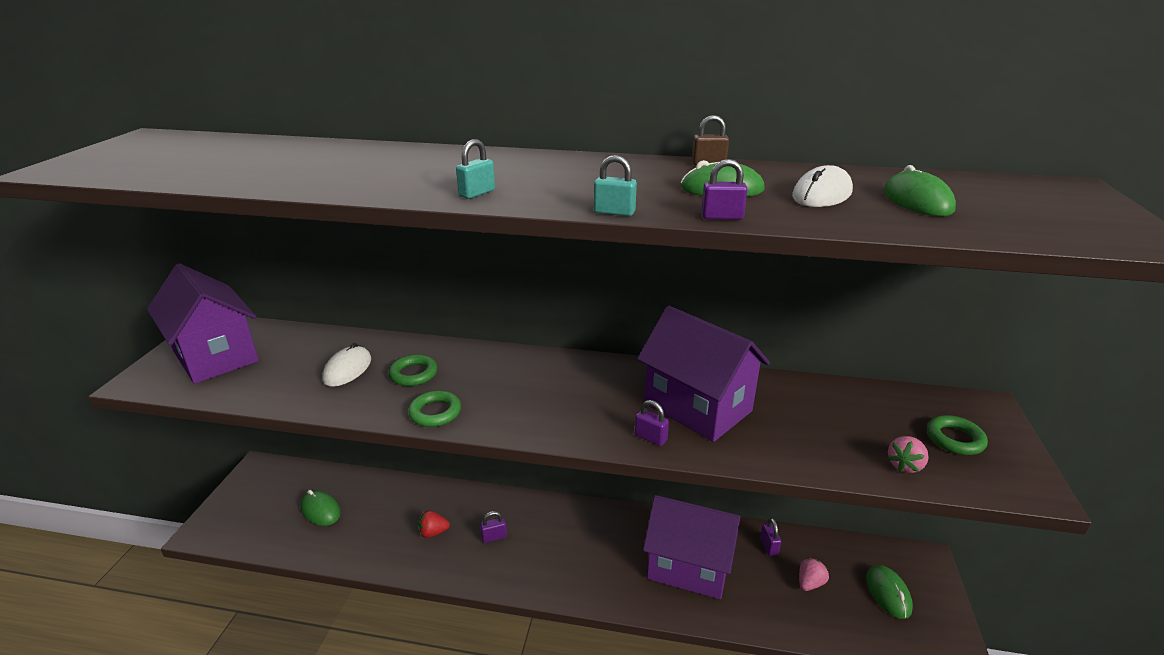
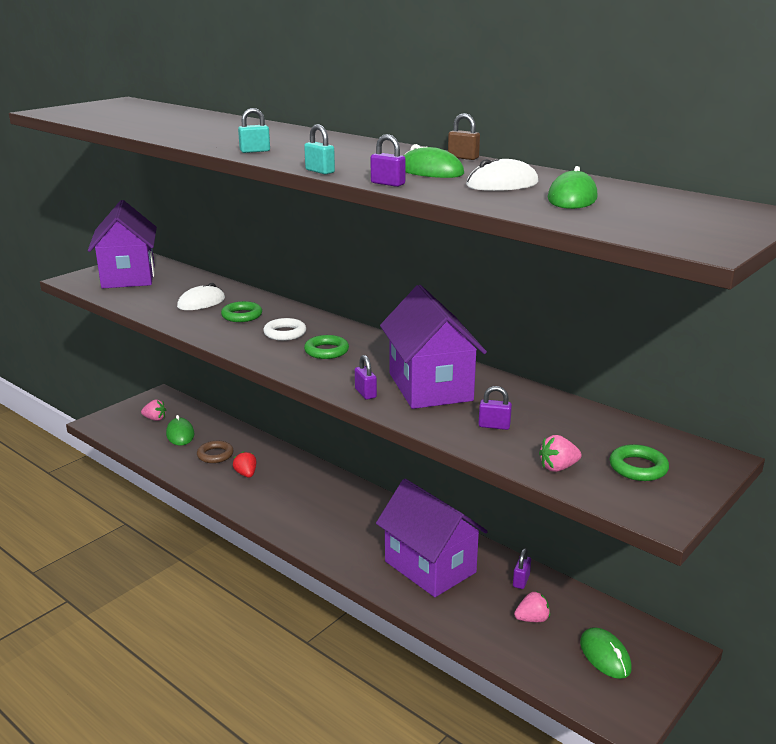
camera: 30 degrees right, 5 degrees down
green ring [408,390,461,427] -> green ring moved to [304,335,349,359]
red strawberry [418,510,450,538] -> red strawberry turned 45 degrees clockwise [233,451,257,478]
purple padlock [480,511,507,543] -> purple padlock moved to [479,386,512,430]
green mouse [866,565,913,619] -> green mouse turned 45 degrees counterclockwise [580,627,632,679]
none -> pink strawberry [141,400,166,421]
none -> brown ring [197,441,234,463]
none -> white ring [263,318,306,341]

